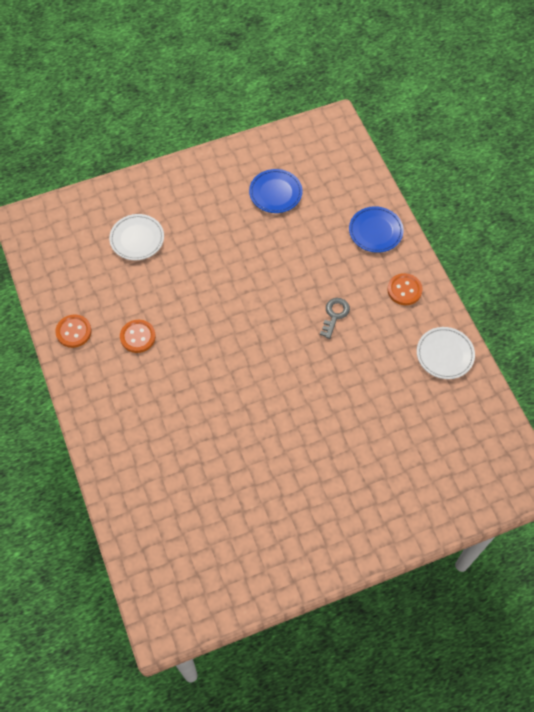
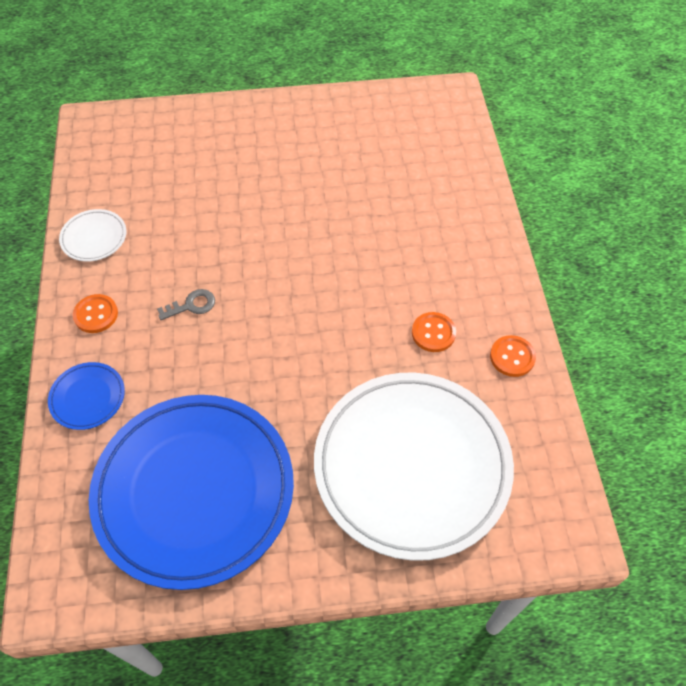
camera: 165 degrees left, 5 degrees down
white plate [109,214,164,260] -> white plate [314,373,514,561], size x2.48
blue plate [249,169,303,213] -> blue plate [89,395,294,590], size x2.48
grey key [320,298,350,339] -> grey key turned 150 degrees counterclockwise [157,289,215,320]

